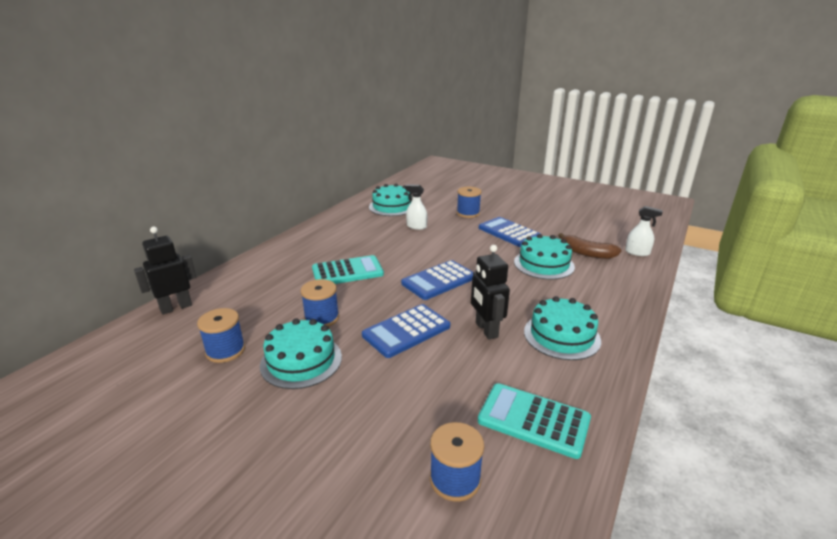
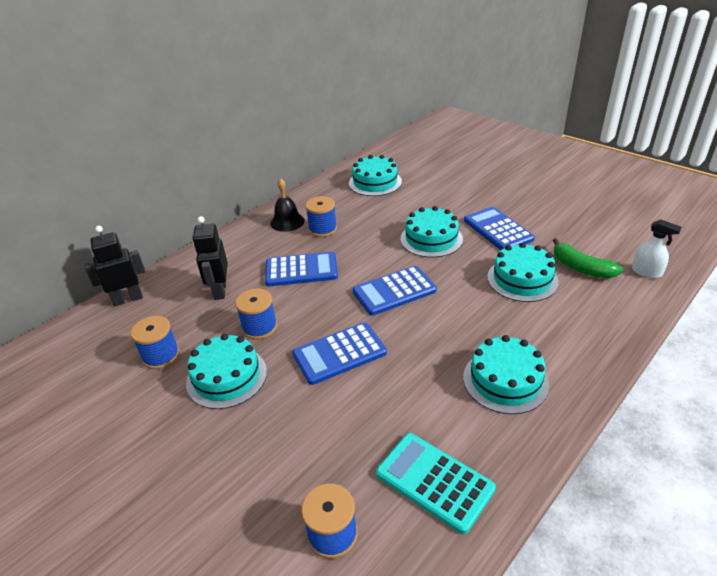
camera: 15 degrees right, 10 degrees up
turquoise calculator [312,255,384,284] -> blue calculator [265,251,338,286]
white spray bottle [405,184,427,230] -> none
blue spool [457,187,482,218] -> blue spool moved to [305,196,337,237]
black robot [471,245,510,339] -> black robot moved to [193,216,228,300]
brown banana [558,233,622,259] -> green banana [553,238,623,278]
none -> black bell [270,178,305,232]
none -> turquoise cake [401,206,463,258]

